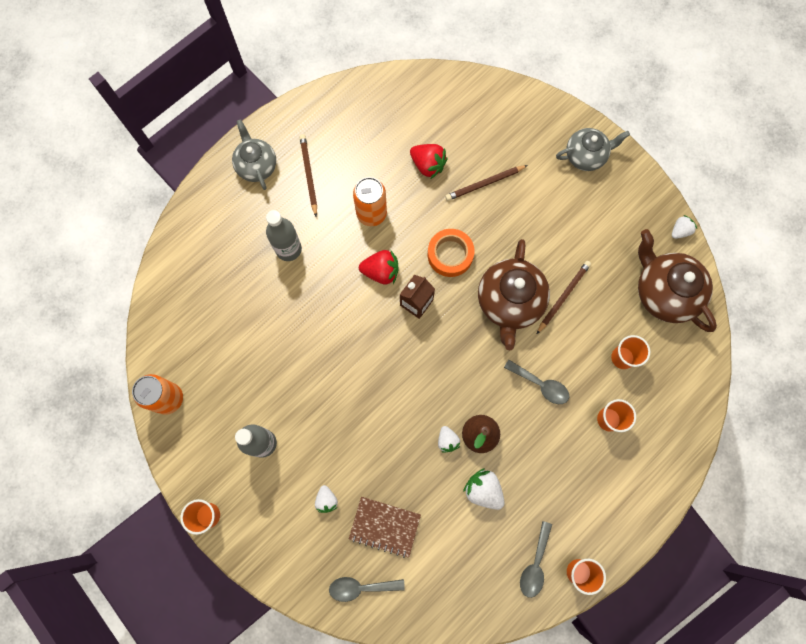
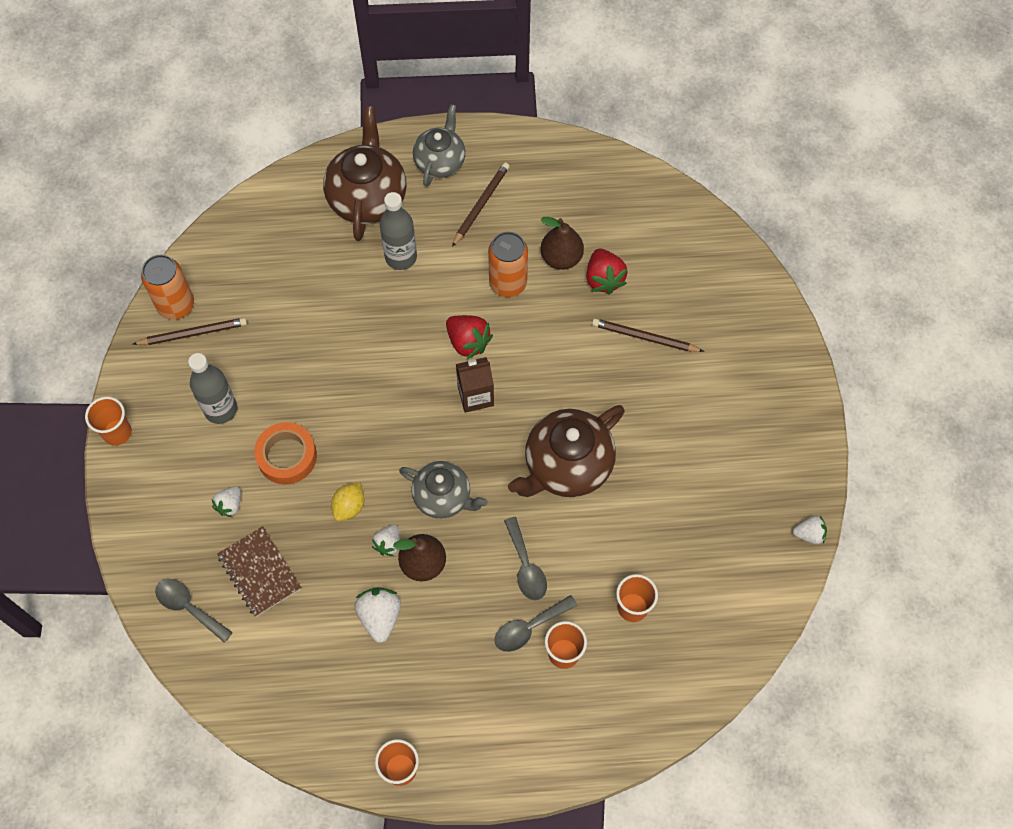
camera: 40 degrees right, 10 degrees down
orange tape [428,229,474,277] -> orange tape moved to [254,422,317,485]
grey spoon [520,521,552,598] -> grey spoon moved to [494,595,578,652]
brown pencil [537,261,591,334] -> brown pencil moved to [133,318,247,345]
grey teapot [556,128,630,171] -> grey teapot moved to [399,461,488,519]
brown teapot [638,229,717,332] -> brown teapot moved to [323,106,406,241]
none -> yellow lemon [331,483,364,521]
none -> brown pear [540,217,584,270]

